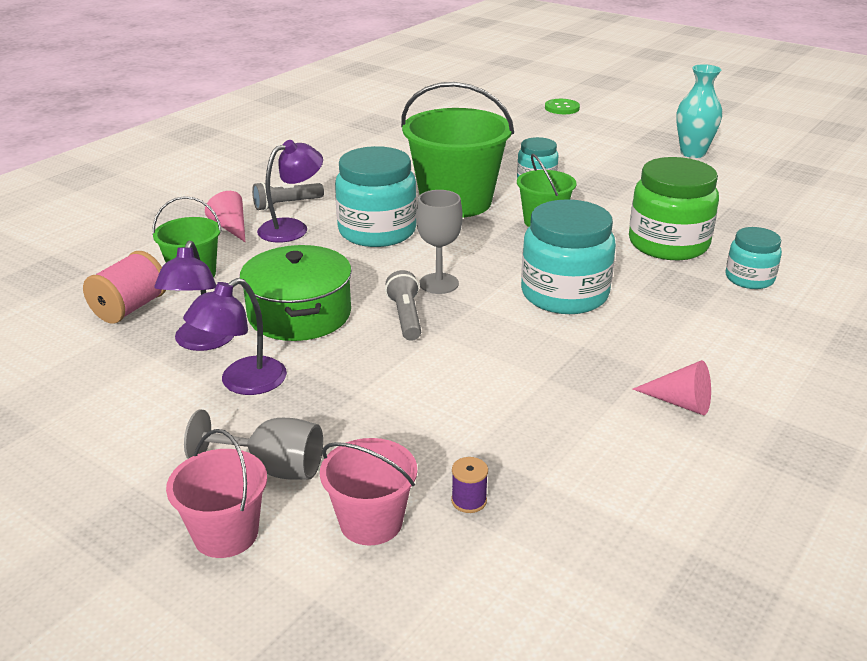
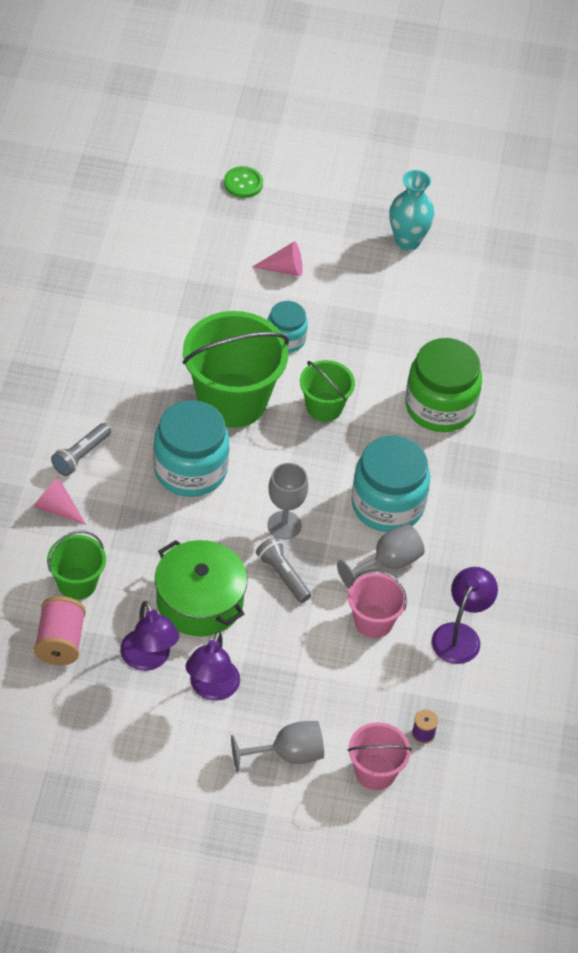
camera: 30 degrees left, 20 degrees up
pink bucket [166,429,267,558] -> pink bucket moved to [348,569,407,638]
purple lamp [257,140,323,242] -> purple lamp moved to [432,567,498,664]
pink cone [633,360,711,415] -> pink cone moved to [252,241,303,276]
turquoise jar [726,227,782,289] -> none
none -> grey goblet [337,524,425,589]

